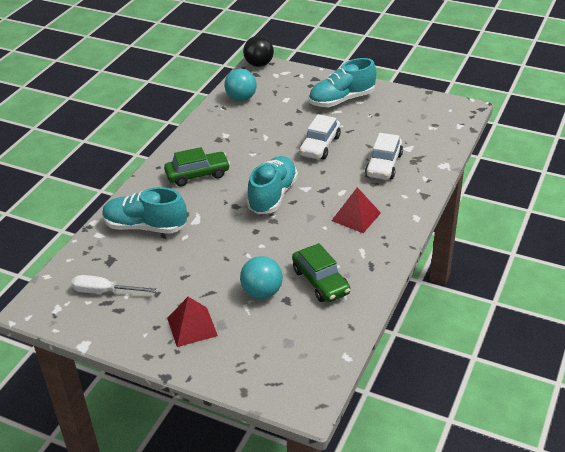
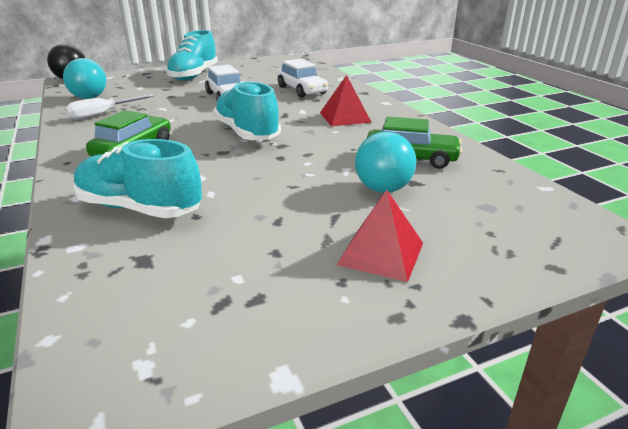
camera: 50 degrees left, 10 degrees down
white screwdriver [71,275,156,293] -> white screwdriver moved to [65,94,154,120]
turquoise shoe [102,187,187,234] -> turquoise shoe turned 60 degrees clockwise [73,139,202,218]

